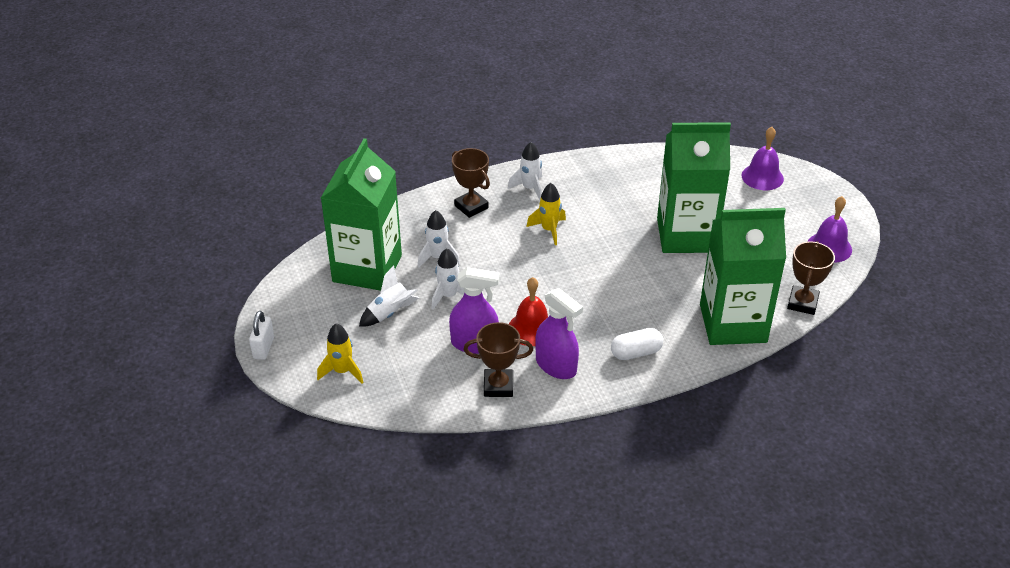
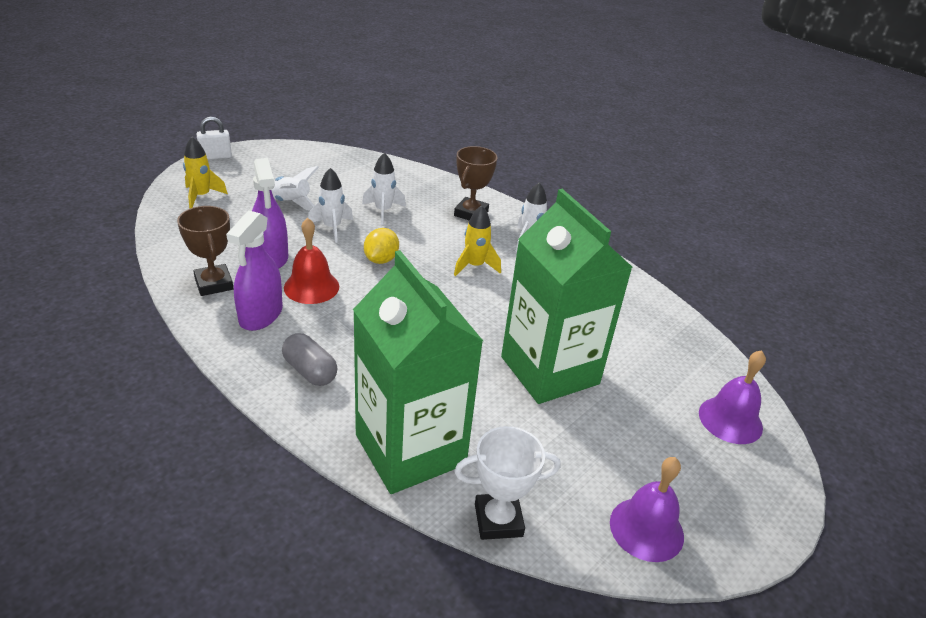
camera: 60 degrees right, 5 degrees down
green carton [321,138,402,291] -> none
white capsule [611,328,663,360] -> grey capsule [282,333,338,386]
brown trophy [787,241,835,315] -> white trophy [454,426,560,540]
none -> yellow lemon [364,228,399,264]

